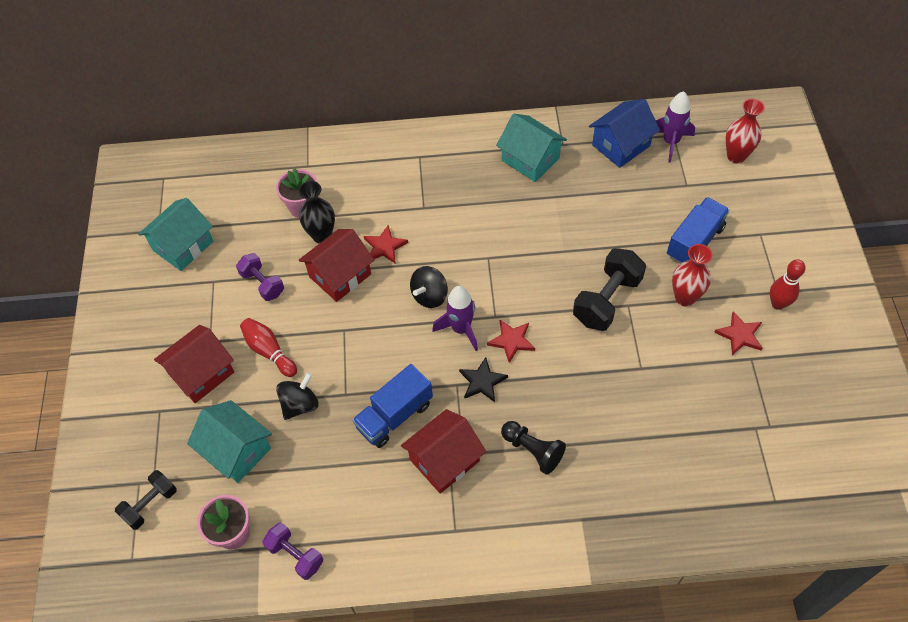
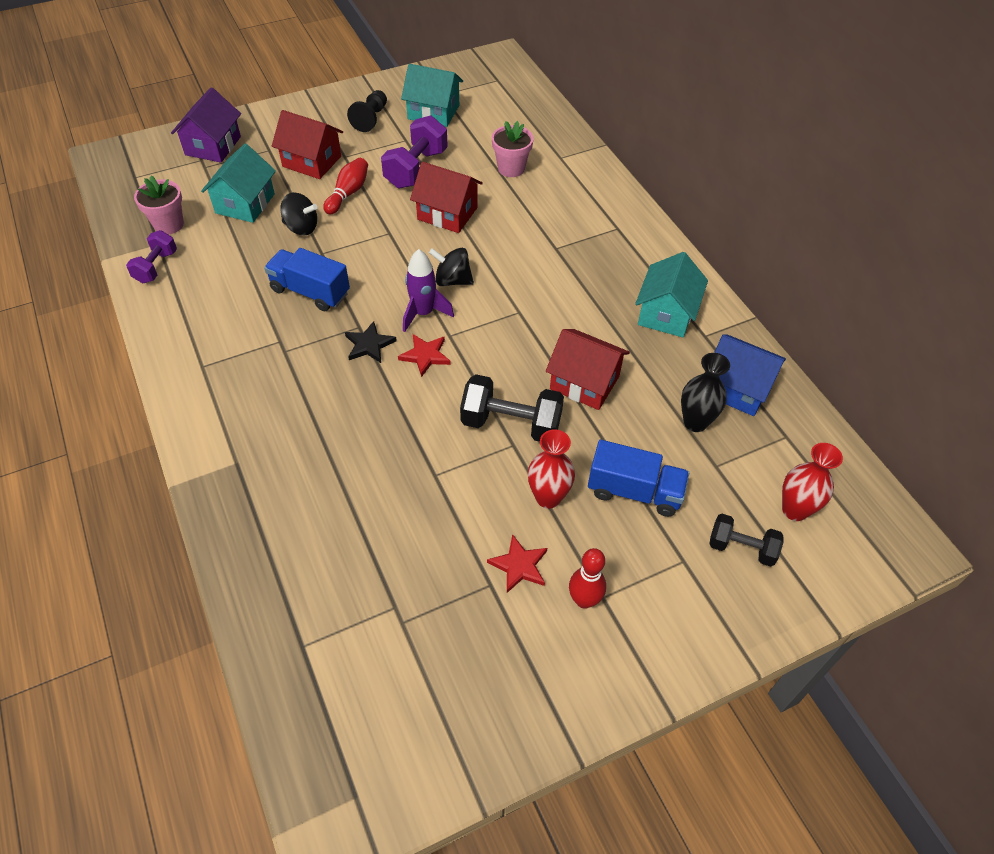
camera: 65 degrees right, 5 degrees down
black dumbbell [115,470,177,530] -> black dumbbell moved to [710,514,783,567]
purple dumbbell [236,253,284,301] -> purple dumbbell [381,115,448,189], size x1.60
black vase [299,181,335,243] -> black vase moved to [681,353,730,432]
red star [364,225,408,264] -> none
red house [401,409,486,494] -> red house moved to [546,329,630,410]
black pawn [501,421,566,475] -> black pawn moved to [347,90,387,132]
purple rocket [656,91,695,163] -> none
none -> purple house [171,87,241,163]

